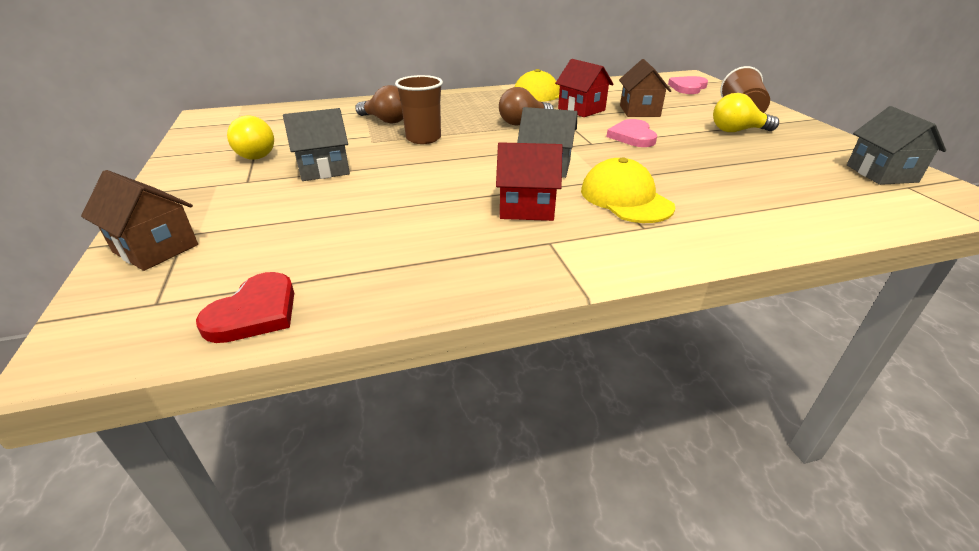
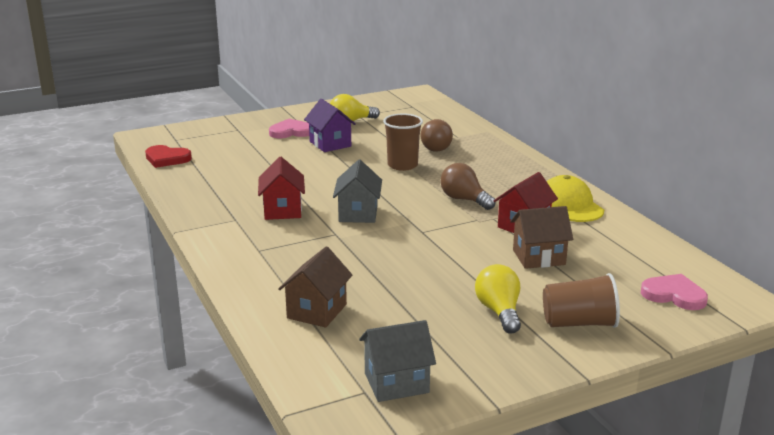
camera: 80 degrees right, 10 degrees down
brown house [81,170,198,271] -> brown house moved to [278,247,352,328]
grey house [283,108,350,181] -> purple house [304,99,356,152]
yellow cap [581,157,675,223] -> none
pink heart [606,119,657,147] -> pink heart moved to [269,119,309,138]

